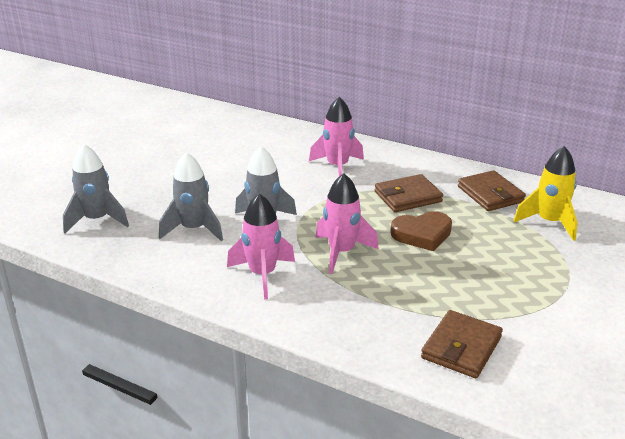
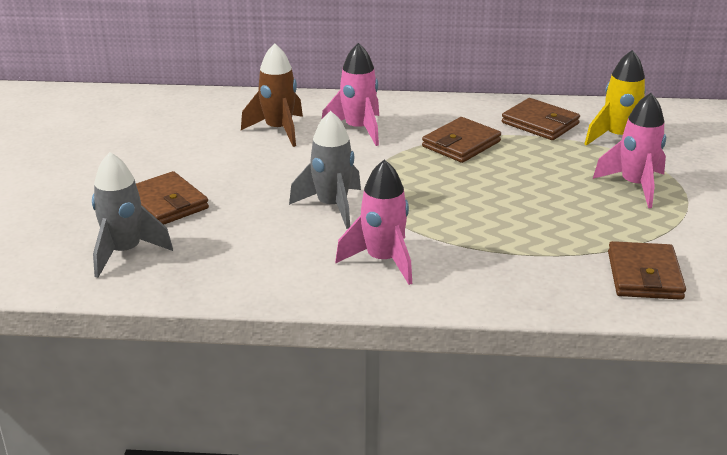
camera: 25 degrees left, 0 degrees up
grey rocket [159,152,223,241] -> none
pink rocket [316,173,379,274] -> pink rocket moved to [593,93,666,208]
brown heart [391,211,452,251] -> none
none -> brown wallet [136,171,209,225]
none -> brown rocket [241,43,303,147]

